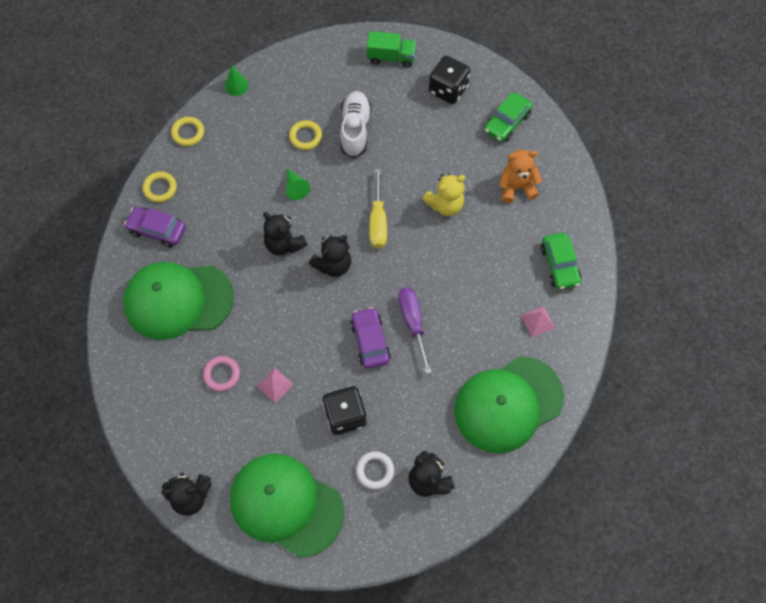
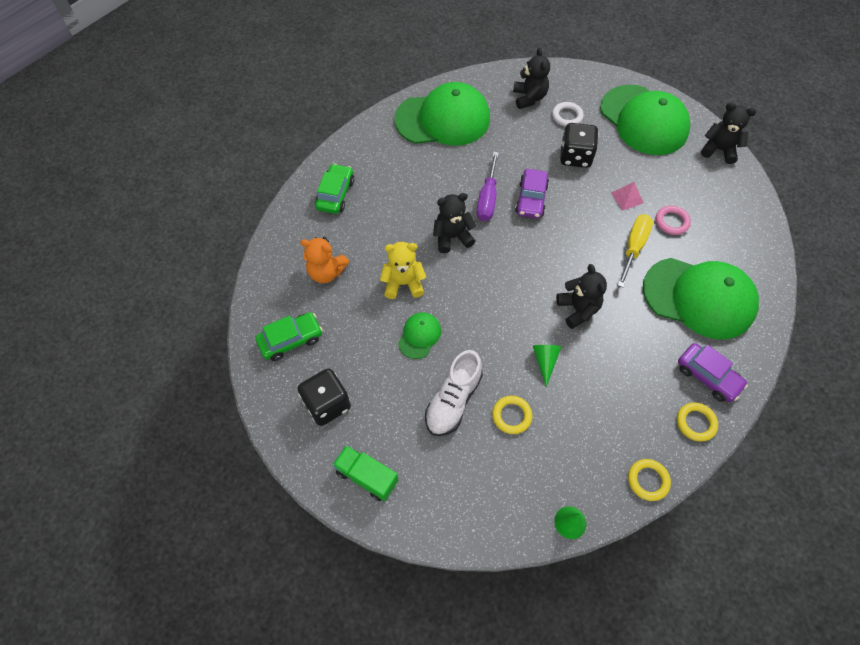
camera: 155 degrees left, 5 degrees down
black teddy bear [309,235,351,277] -> black teddy bear moved to [433,193,476,253]
yellow screwdriver [369,169,387,249] -> yellow screwdriver moved to [618,214,653,287]
pink pyramid [521,306,555,337] -> none
none -> green cap [398,312,441,359]

